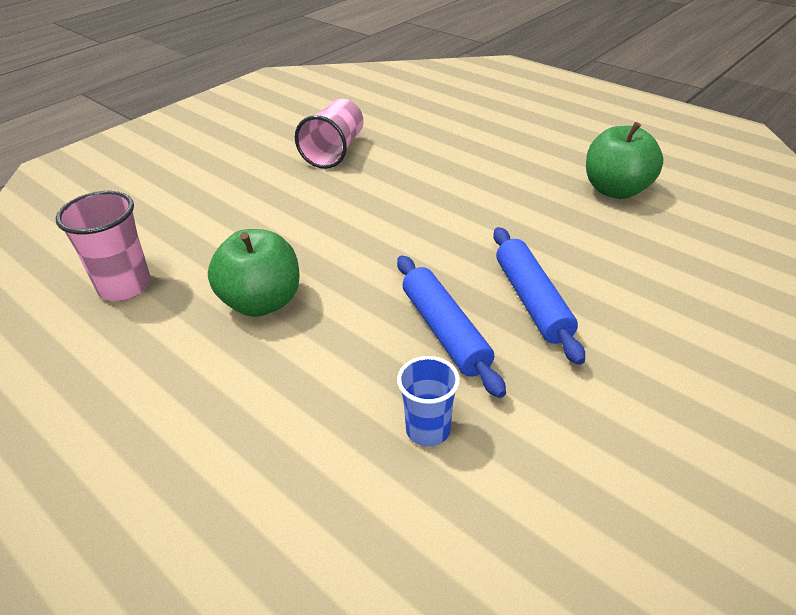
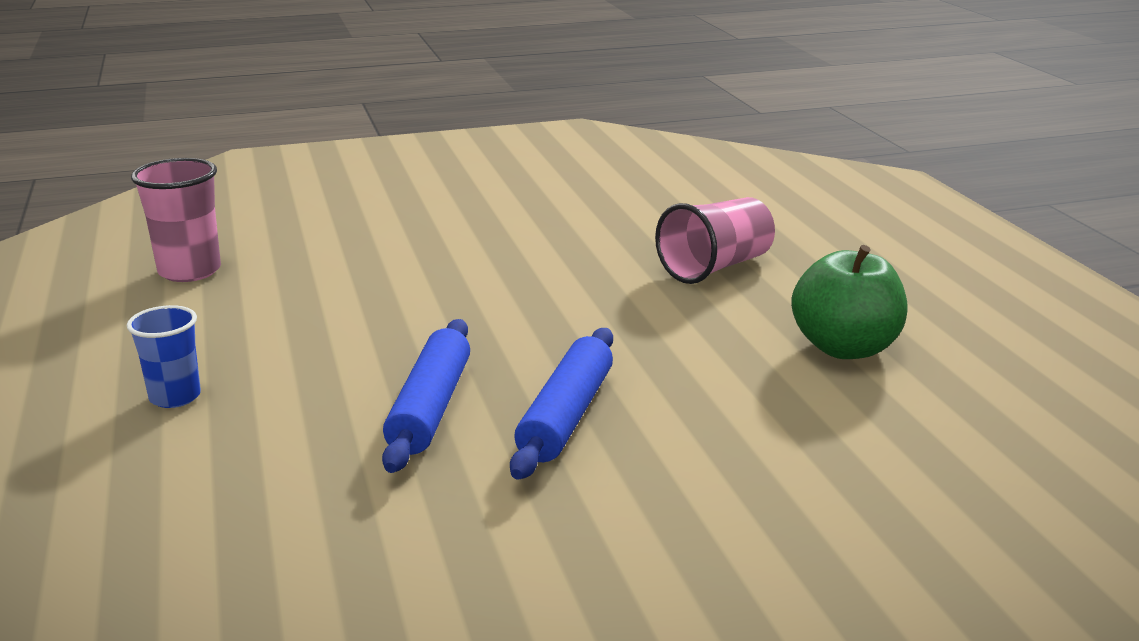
camera: 30 degrees right, 15 degrees down
green apple [208,229,300,317] -> none
pink cup [295,99,363,169] -> pink cup moved to [655,197,775,284]
blue cup [397,356,460,447] -> blue cup moved to [127,305,201,408]

